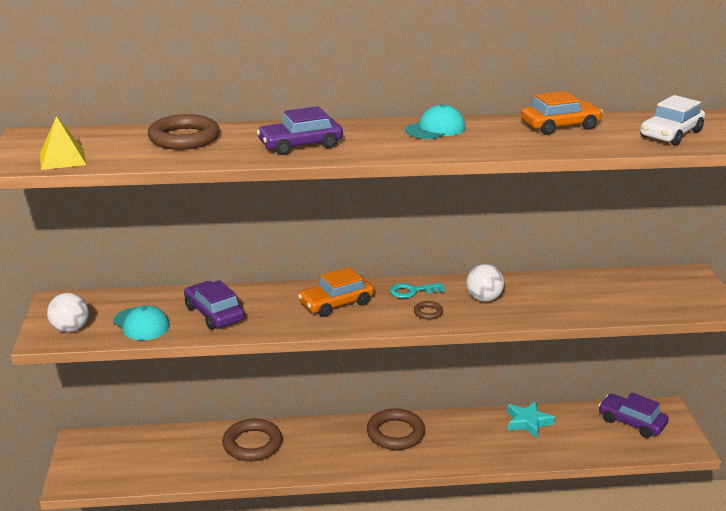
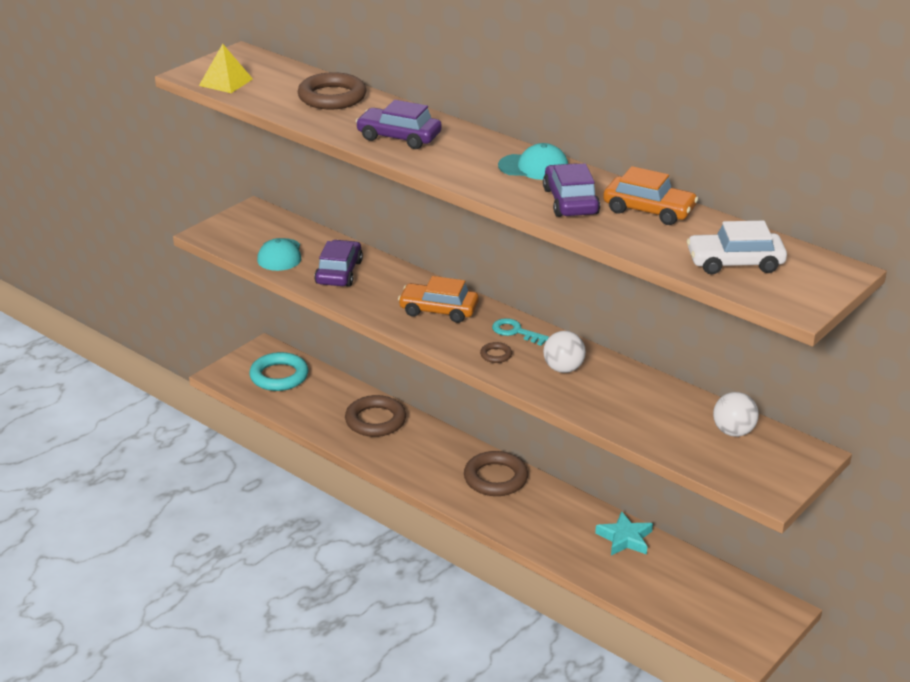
camera: 45 degrees right, 5 degrees up
white ball [47,293,89,333] -> white ball moved to [713,392,759,437]
purple car [598,393,669,438] -> purple car moved to [543,163,600,217]
none -> turquoise ring [249,352,308,391]

